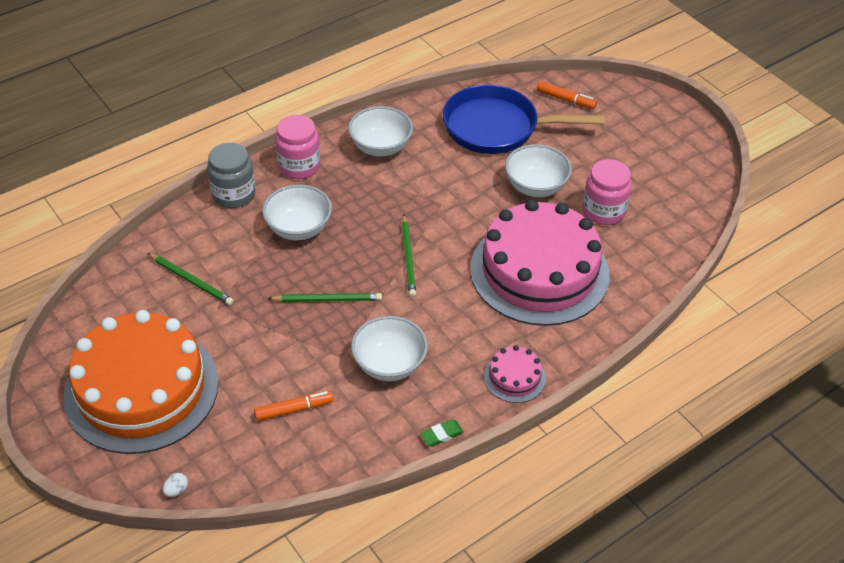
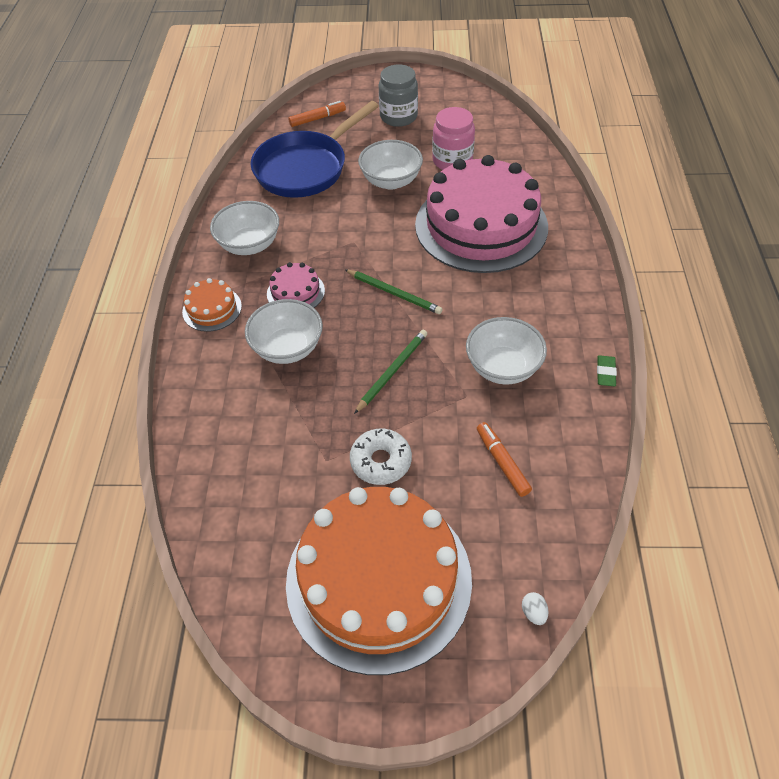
camera: 50 degrees left, 5 degrees up
green pencil [148,253,234,305] -> none
grey jar [207,143,255,208] -> grey jar moved to [379,64,418,127]
orange marker [254,391,334,421] -> orange marker turned 45 degrees counterclockwise [477,422,532,497]
pink jar [275,115,320,179] -> orange cake [182,278,242,332]
pink cake [484,345,546,403] -> pink cake moved to [267,262,325,308]
none -> white donut [350,429,412,485]

